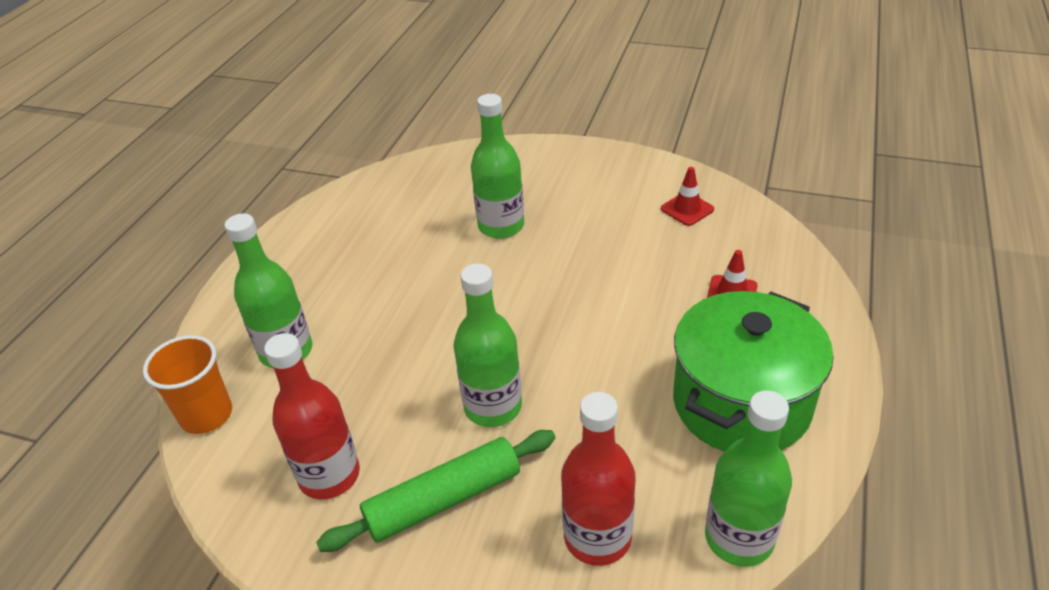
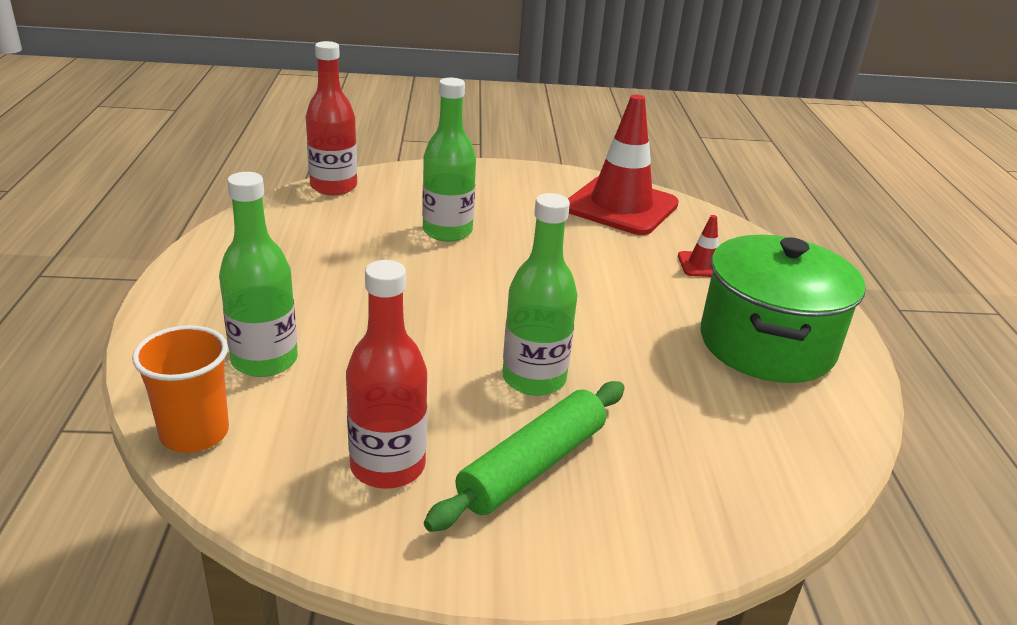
camera: 25 degrees left, 10 degrees down
red bottle [561,392,636,566] -> red bottle moved to [306,41,357,195]
red traffic cone [661,167,714,226] -> red traffic cone [568,95,679,235], size x2.31
green bottle [705,391,792,567] -> none

